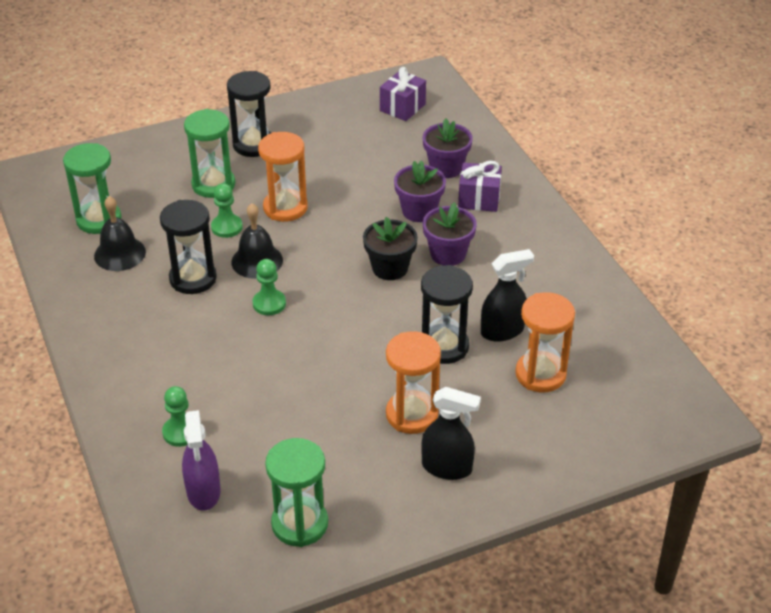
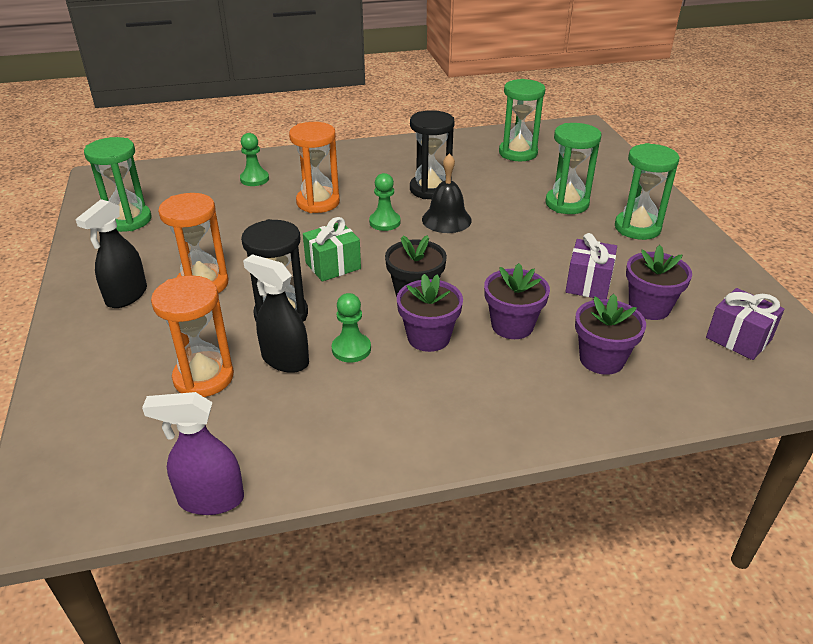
camera: 100 degrees right, 5 degrees down
black bell [94,196,146,271] -> none
purple spray bottle [182,410,221,510] -> purple spray bottle moved to [142,392,244,515]
green pawn [211,183,243,238] -> green pawn moved to [332,293,371,362]
black hourglass [227,71,271,157] -> green hourglass [615,143,679,240]
orange hourglass [258,132,308,222] -> orange hourglass moved to [289,122,340,213]
purple gift [458,161,502,212] -> purple gift moved to [565,233,617,299]
black spray bottle [481,249,534,342] -> black spray bottle turned 135 degrees clockwise [243,254,309,373]
none -> green gift [303,217,361,282]
none -> purple flower pot [626,245,692,320]

